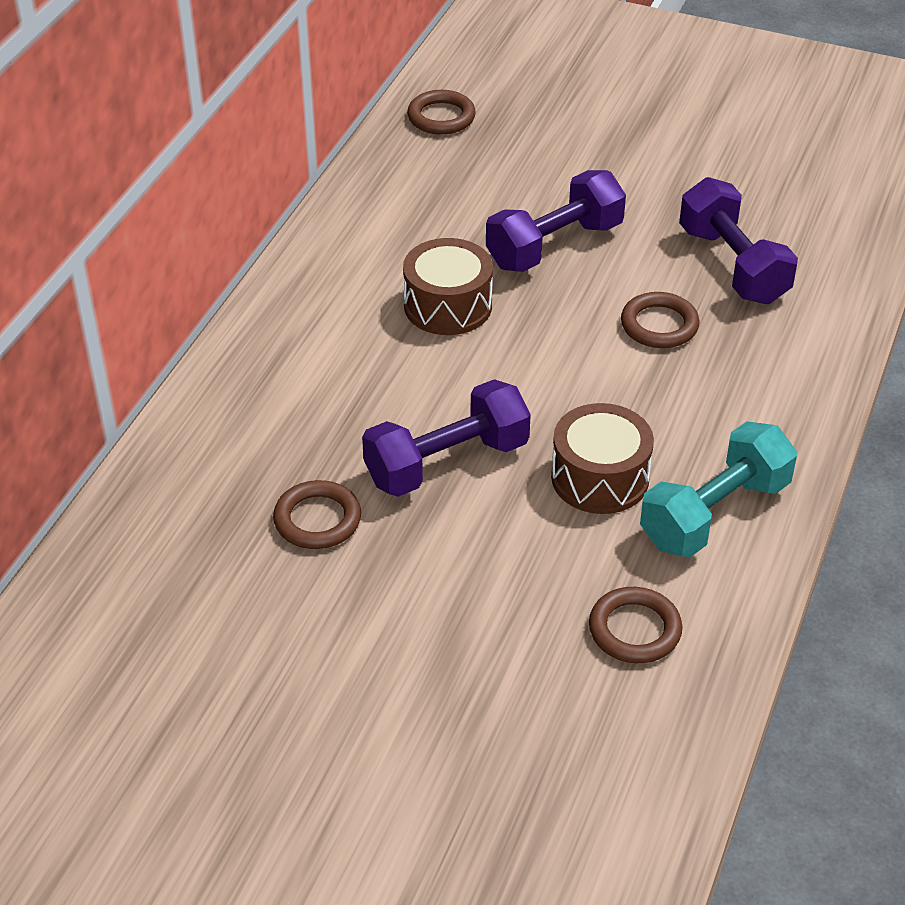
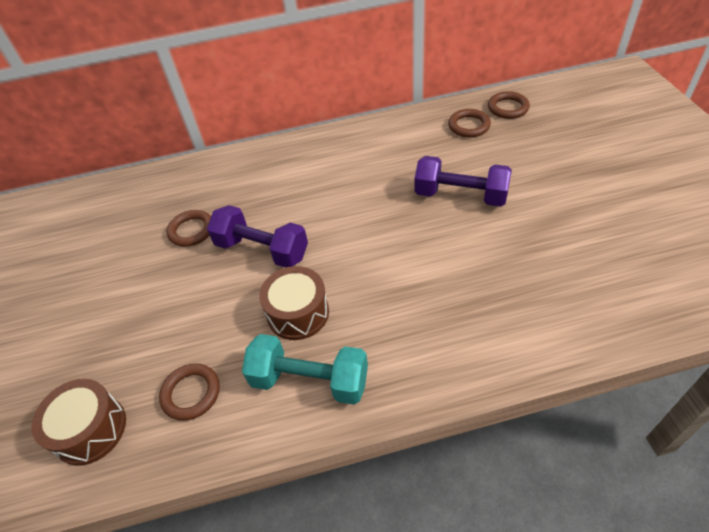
camera: 60 degrees right, 5 degrees up
brown drum [403,238,493,335] -> brown drum moved to [32,379,126,466]
brown ring [621,292,700,348] -> brown ring moved to [448,109,491,137]
purple dumbbell [679,177,798,304] -> none

